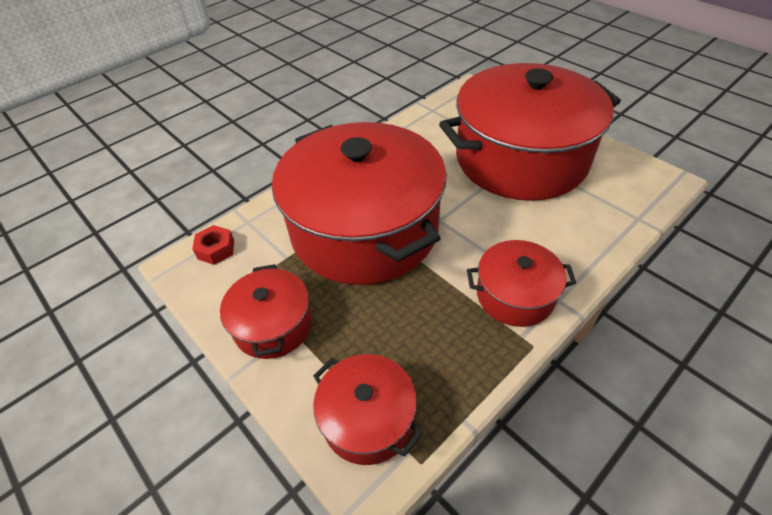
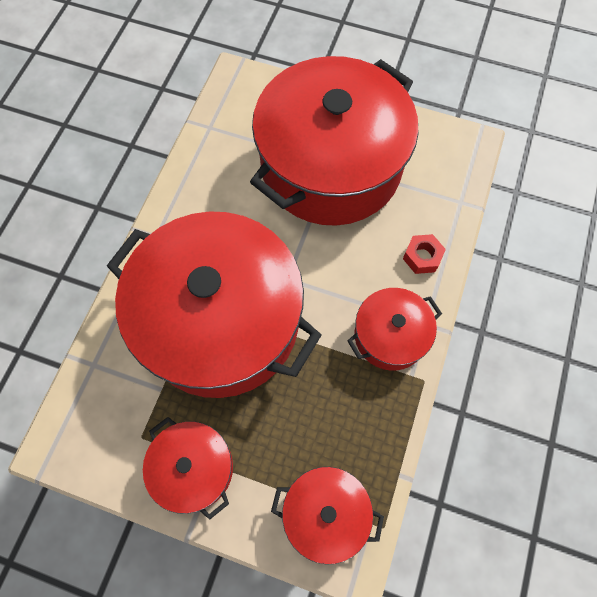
camera: 30 degrees left, 20 degrees up
red nut [192,225,234,265] -> red nut moved to [403,234,446,274]

